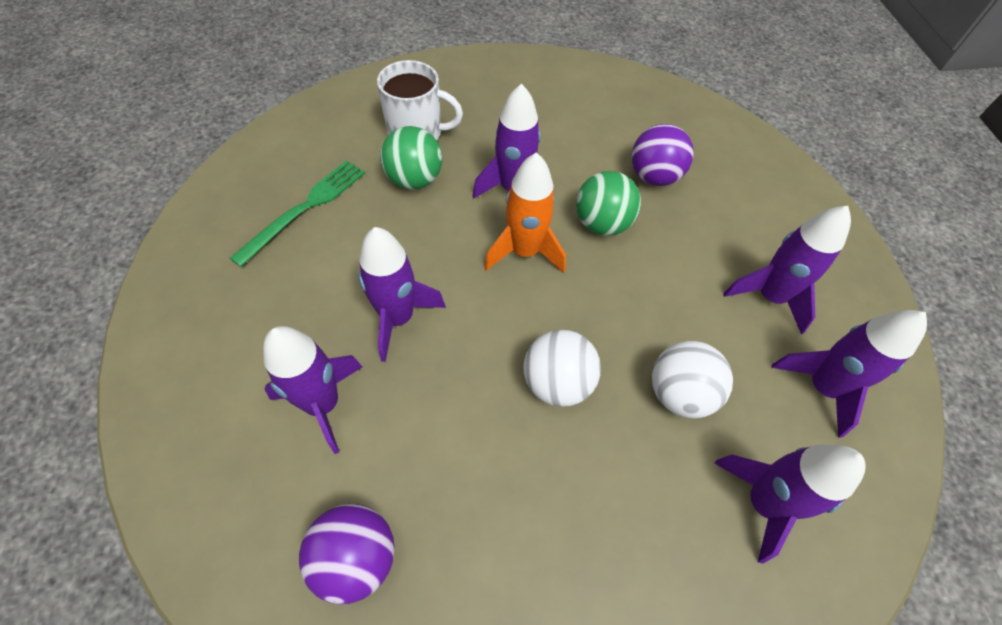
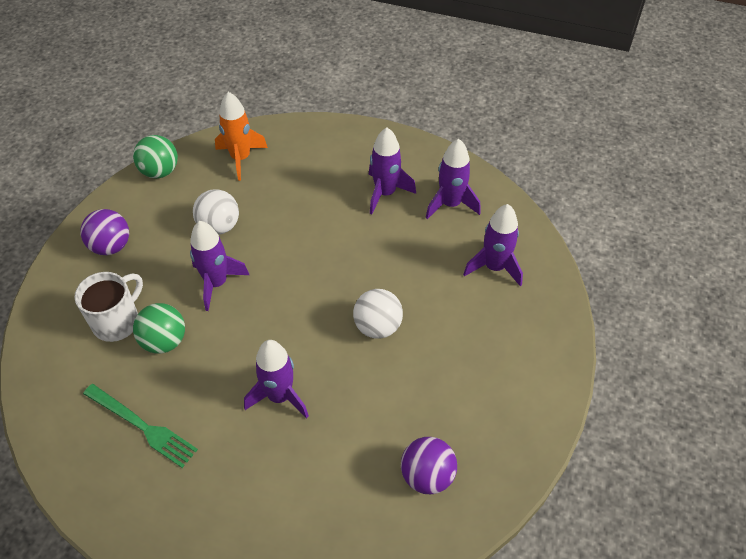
camera: 60 degrees left, 5 degrees down
green fork [230,160,365,267] -> green fork turned 150 degrees clockwise [83,384,198,468]
purple rocket [263,326,362,454] -> none
orange rocket [484,152,566,273] -> orange rocket moved to [215,92,268,181]
green ball [576,171,641,236] -> green ball moved to [133,135,178,178]
purple ball [631,124,694,186] -> purple ball moved to [80,209,129,255]
white ball [652,341,733,418] -> white ball moved to [193,189,239,235]

